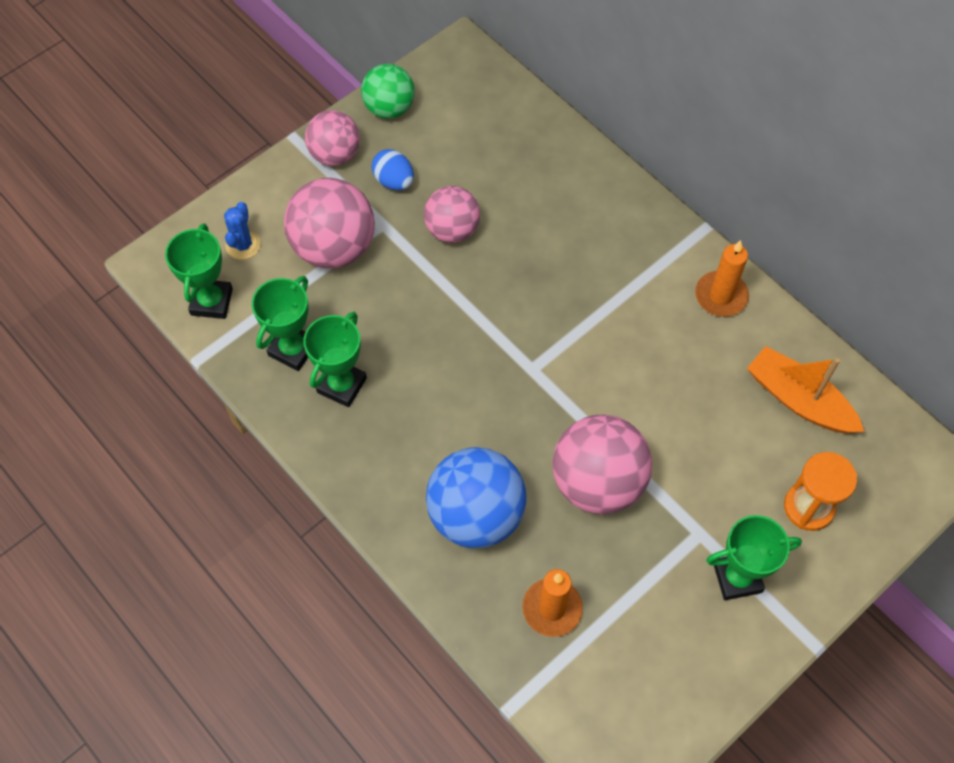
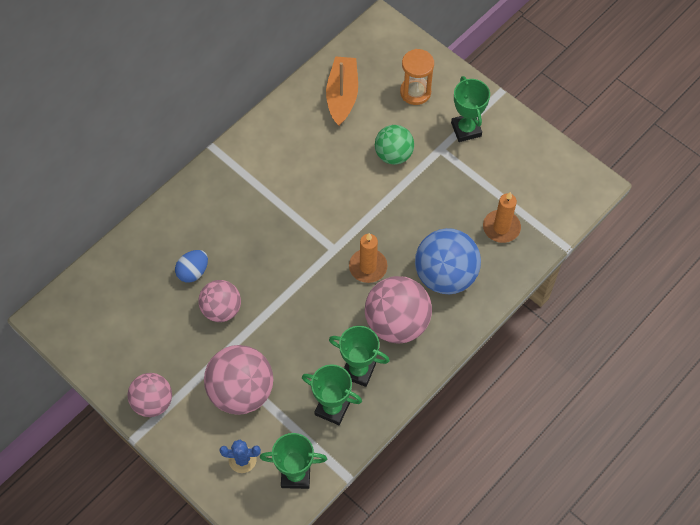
camera: 95 degrees left, 0 degrees up
green ball [361,64,415,119] -> green ball moved to [375,125,414,165]
blue egg [371,149,414,190] -> blue egg moved to [175,250,208,283]
pink ball [552,415,652,514] -> pink ball moved to [365,276,432,343]
orange candle [695,240,749,317] -> orange candle moved to [349,233,387,283]
orange boat [747,346,864,433] -> orange boat turned 150 degrees clockwise [326,56,358,126]

